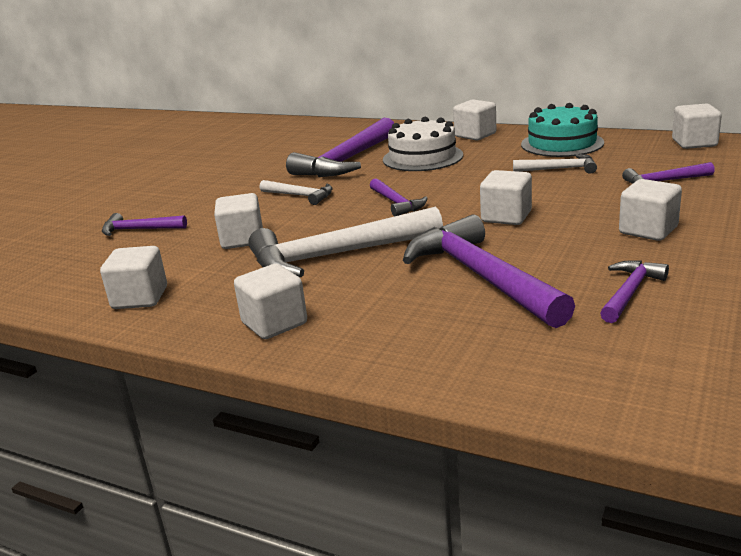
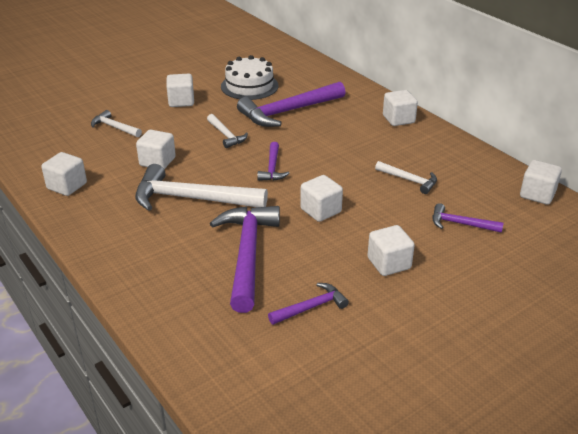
camera: 25 degrees right, 10 degrees up
purple hammer [102,213,187,236] -> white hammer [91,110,142,137]
white cube [234,264,307,339] -> white cube moved to [167,74,194,107]
white cake [383,117,463,171] -> white cake moved to [221,55,279,100]
turquoise cake [521,103,604,157] -> none

